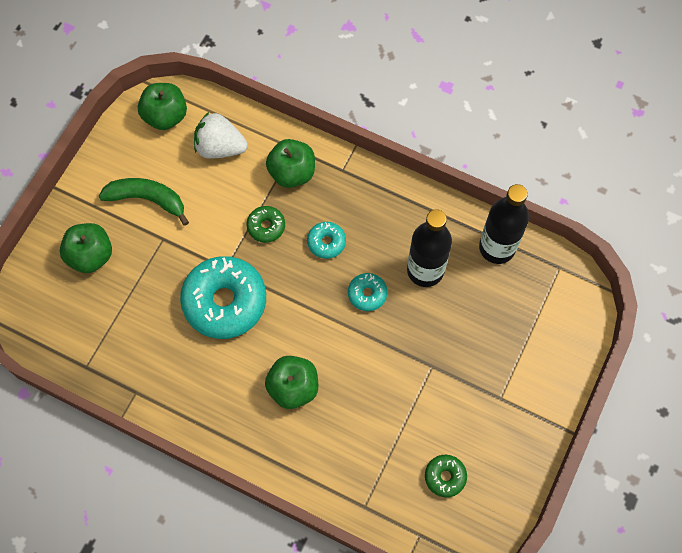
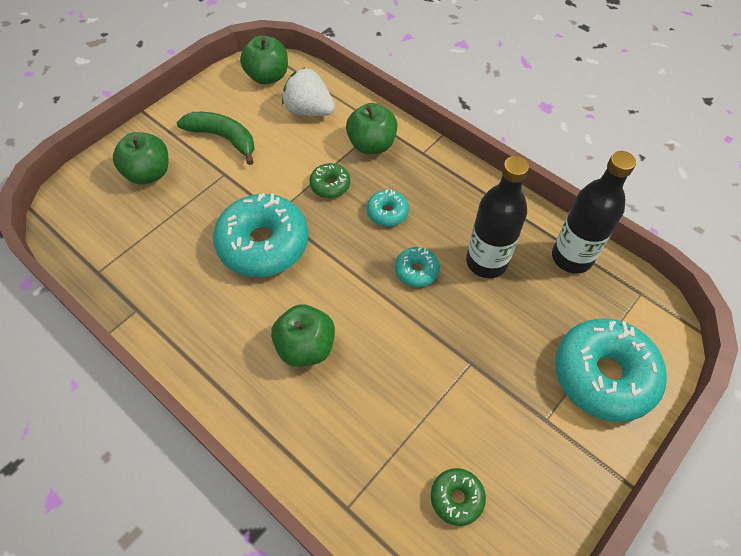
camera: 15 degrees right, 10 degrees down
none -> turquoise donut [555,318,667,422]

